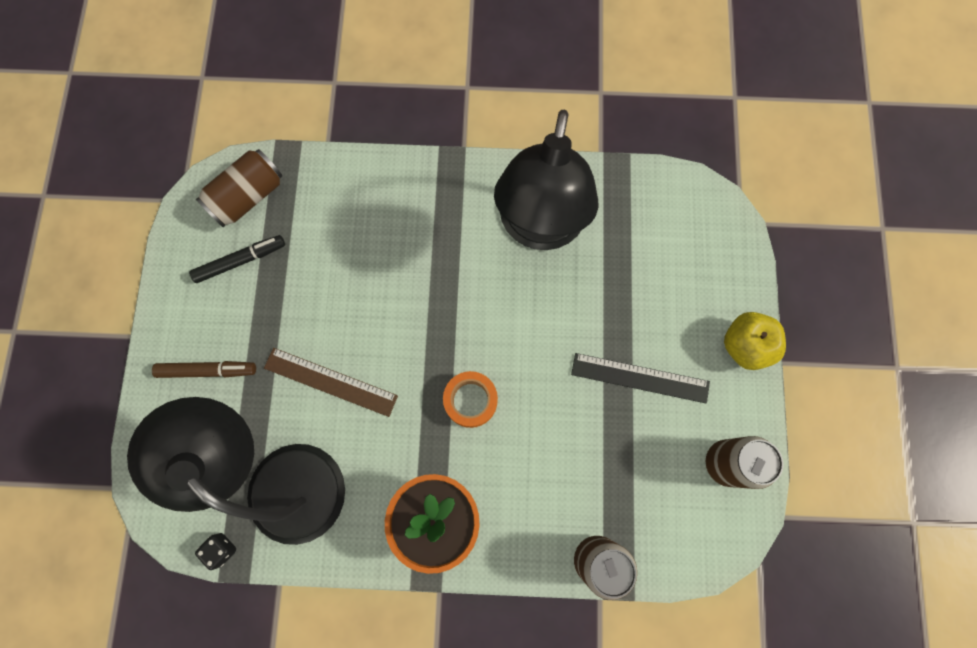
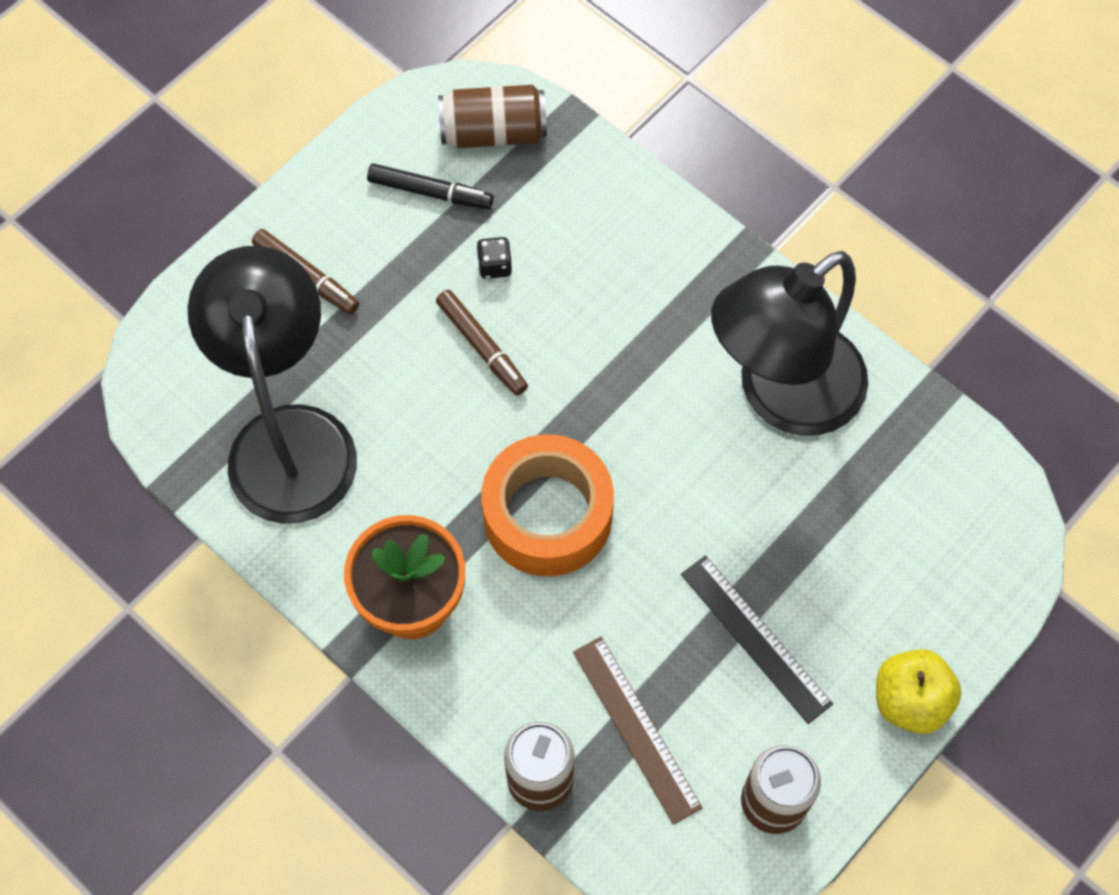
camera: 40 degrees right, 10 degrees down
black dice [195,533,236,570] -> black dice moved to [476,237,512,279]
brown ruler [264,348,398,417] -> brown ruler moved to [573,637,703,825]
orange tape [443,371,498,428] -> orange tape [481,434,614,576], size x1.75
none -> brown marker [436,290,528,396]

